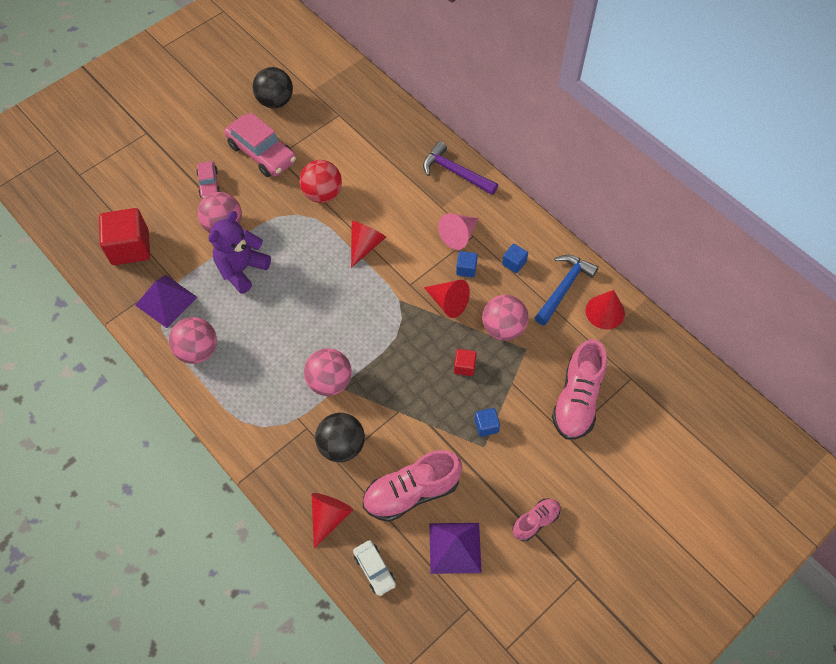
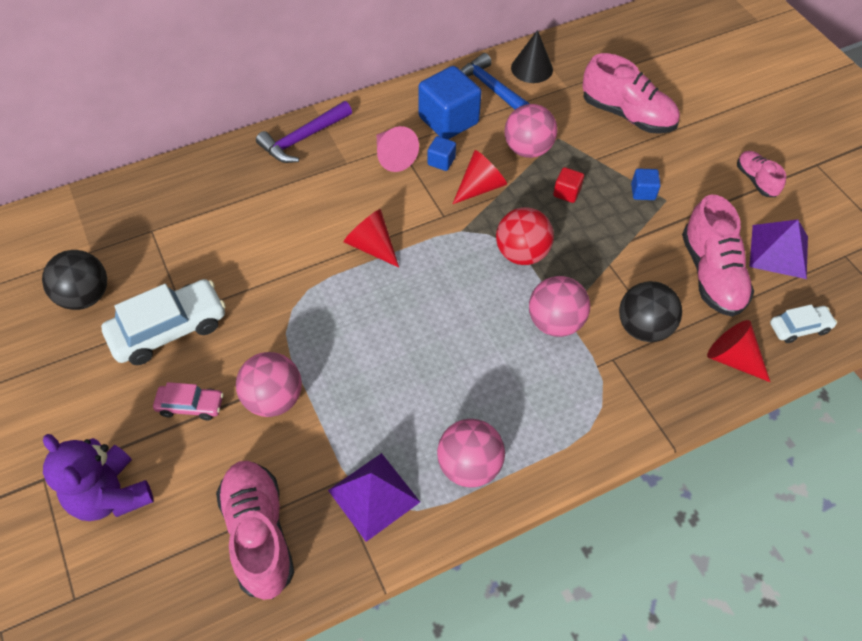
camera: 75 degrees left, 5 degrees down
red cube [99,208,150,265] -> pink shoe [216,461,294,600]
purple teddy bear [208,211,271,294] -> purple teddy bear moved to [43,434,154,521]
pink car [224,112,296,177] -> white car [101,279,226,365]
red ball [299,160,342,203] -> red ball moved to [496,207,554,265]
blue cube [502,244,528,273] -> blue cube [418,66,482,139], size x2.12
red cone [585,290,625,329] -> black cone [511,30,553,83]

